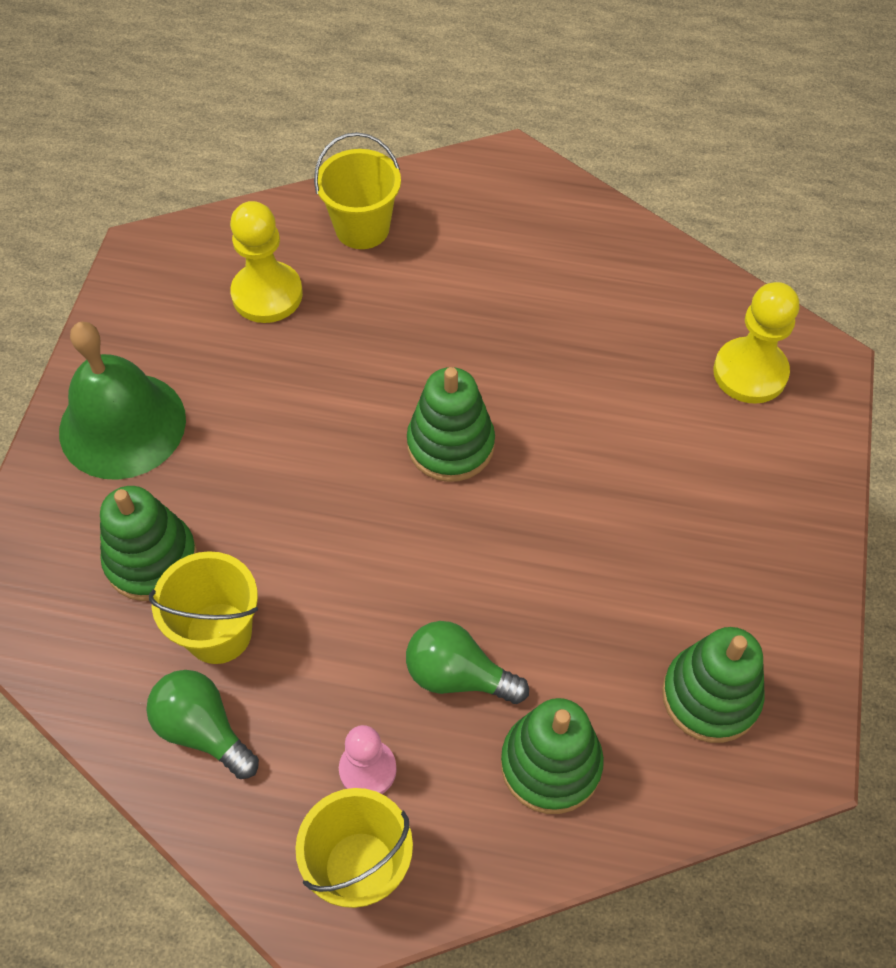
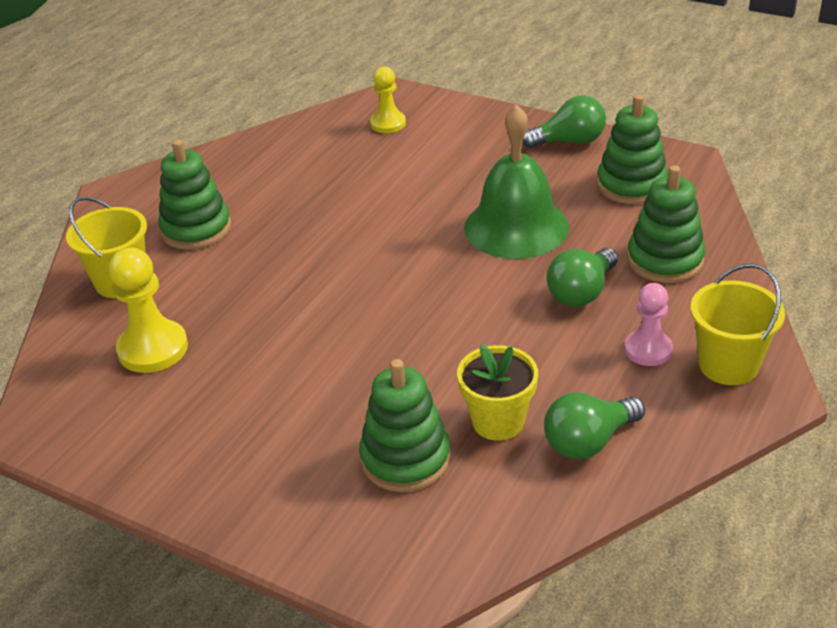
camera: 70 degrees left, 20 degrees down
green bell [59,322,186,480] -> green bell moved to [464,105,569,259]
yellow bucket [149,551,258,664] -> yellow flower pot [457,344,538,441]
green stacking toy [407,367,495,482] -> green stacking toy moved to [158,140,231,250]
yellow pawn [713,282,799,404] -> yellow pawn [370,67,406,133], size x0.65
none -> green light bulb [522,96,606,148]

